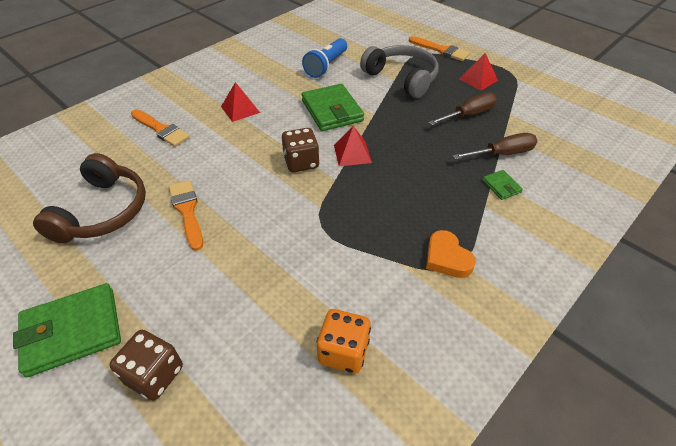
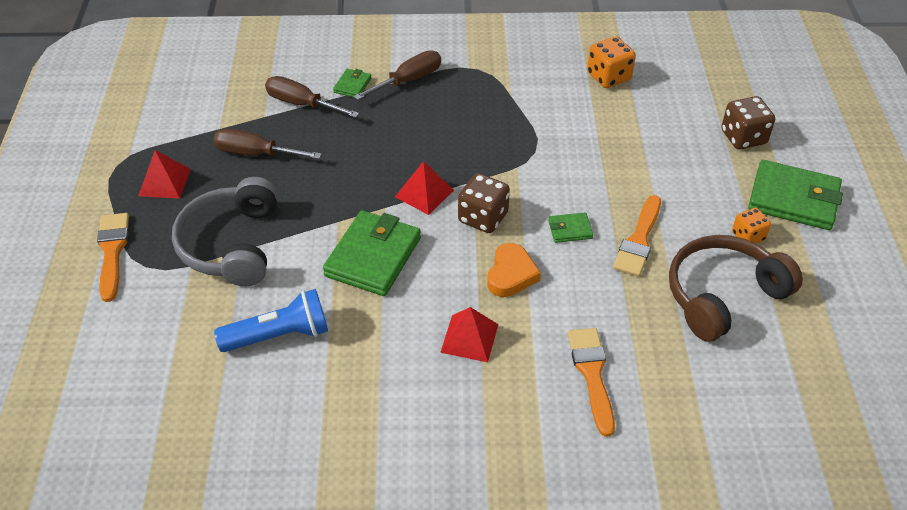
camera: 135 degrees left, 0 degrees up
orange heart [426,230,476,278] -> orange heart moved to [487,243,541,297]
none -> brown screwdriver [353,51,441,100]
none -> green wallet [548,212,593,243]
none -> orange dice [732,208,771,244]

